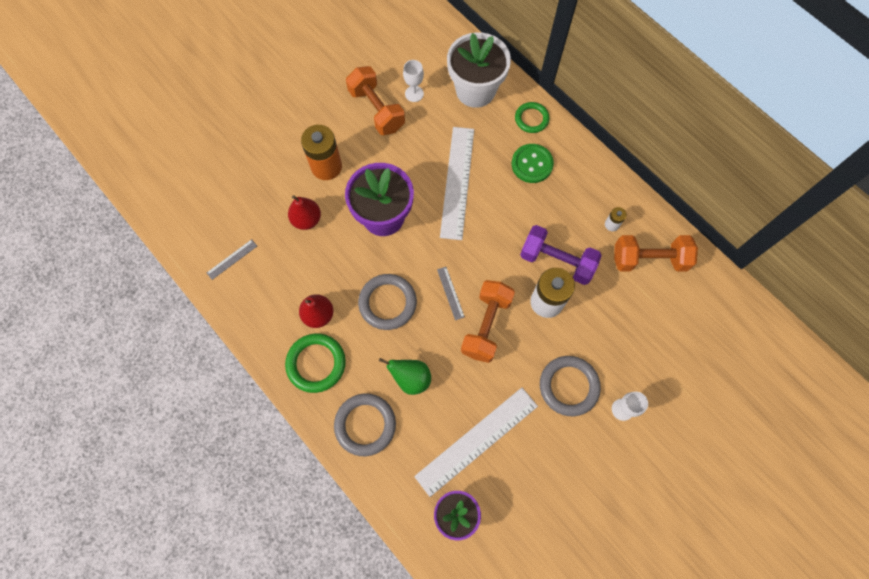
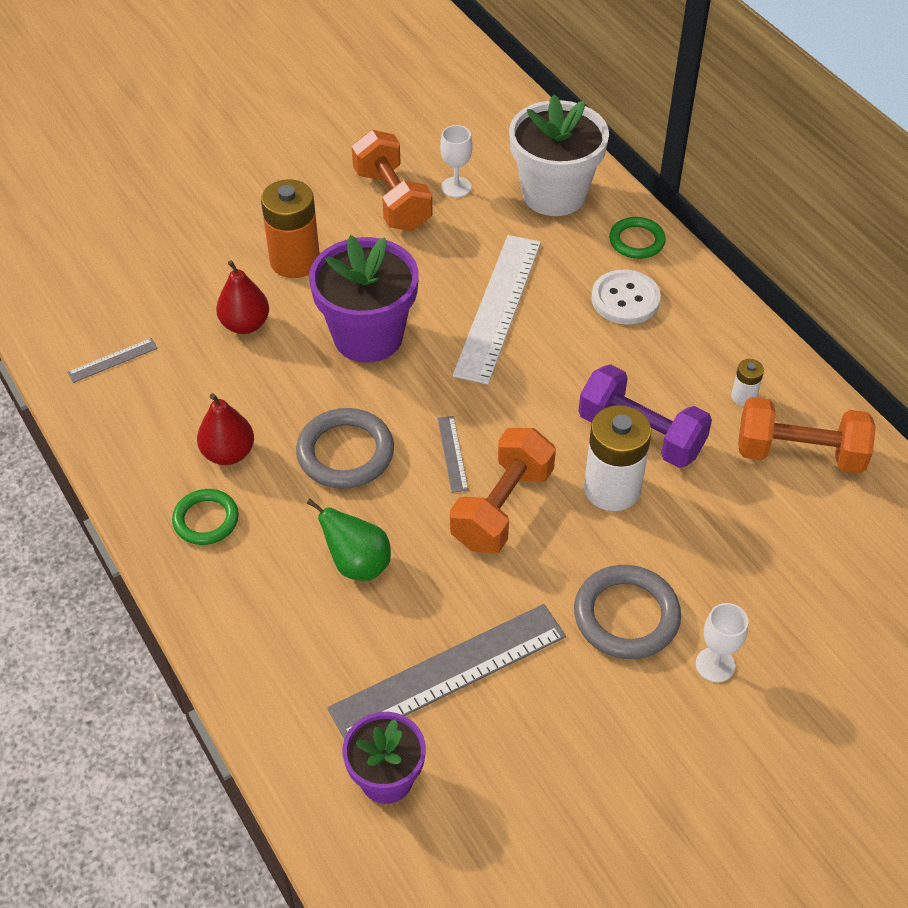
camera: 10 degrees right, 20 degrees down
green ring [285,334,346,393] -> green ring [172,489,239,545], size x0.65
grey ring [334,394,396,456] -> none
white ruler [414,388,538,497] -> grey ruler [327,604,566,739]
green button [512,144,554,183] -> white button [591,270,661,325]

